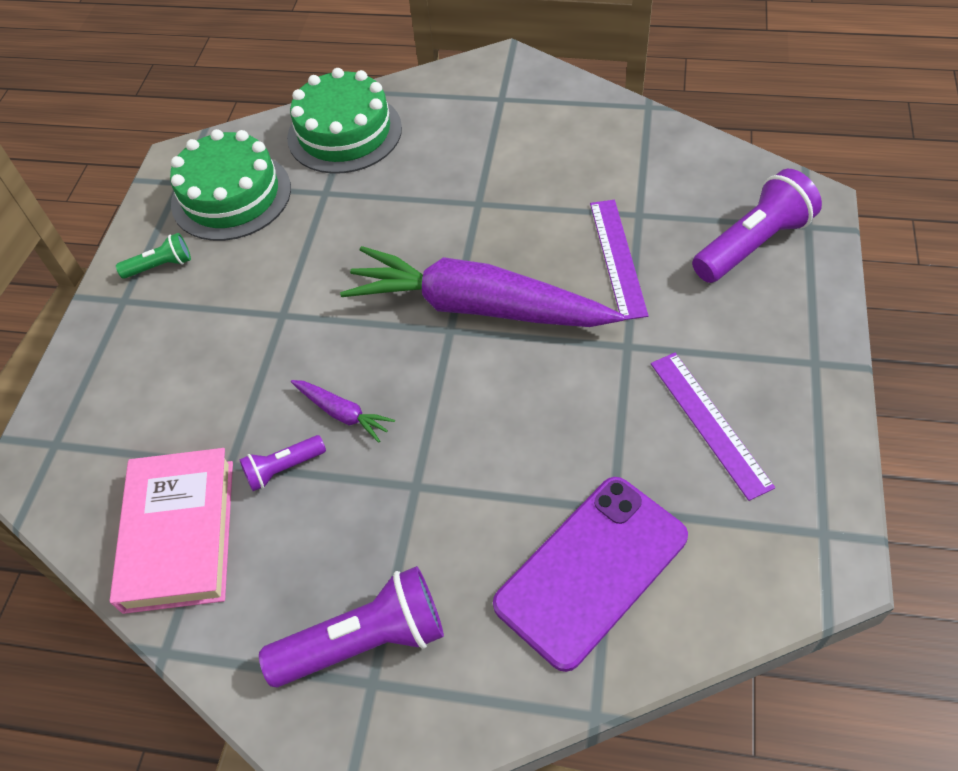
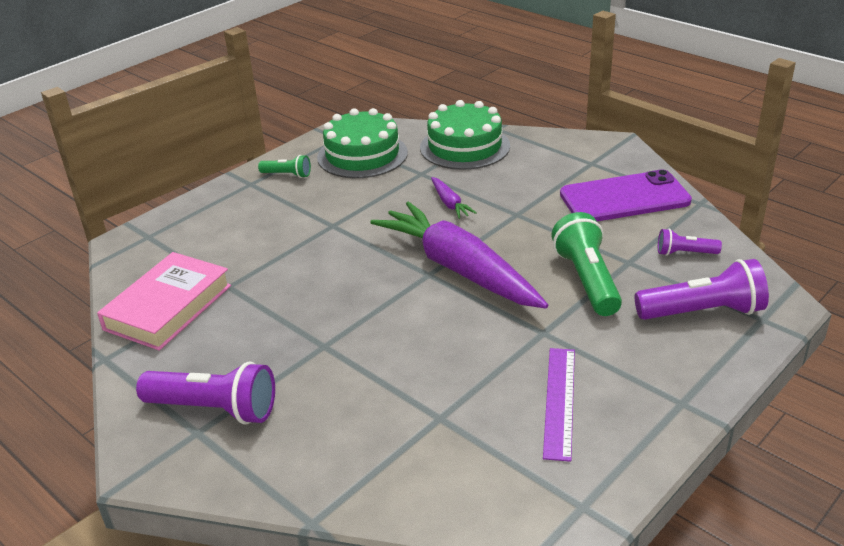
camera: 30 degrees right, 20 degrees down
purple flashlight [239,435,326,491] -> purple flashlight moved to [658,229,722,256]
purple carrot [291,380,395,443] -> purple carrot moved to [431,177,477,219]
purple phone [493,477,688,672] -> purple phone moved to [560,169,692,221]
purple ruler [590,200,649,320] -> green flashlight [551,212,622,316]

